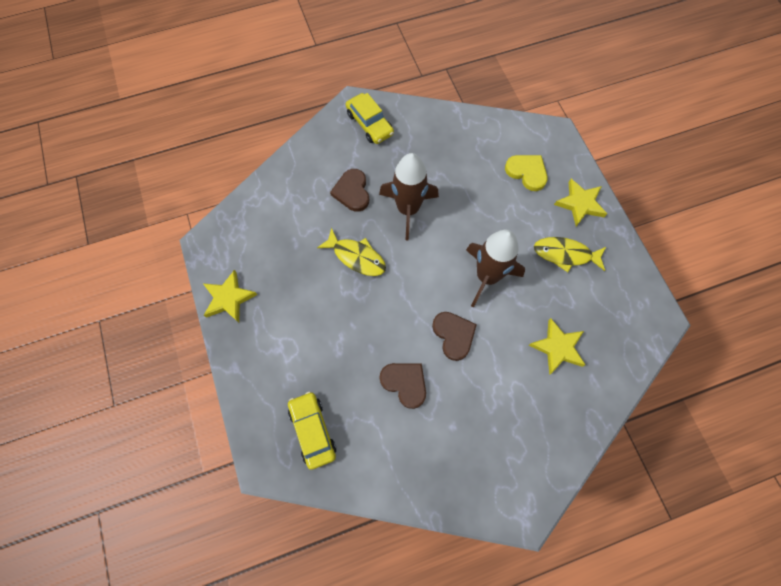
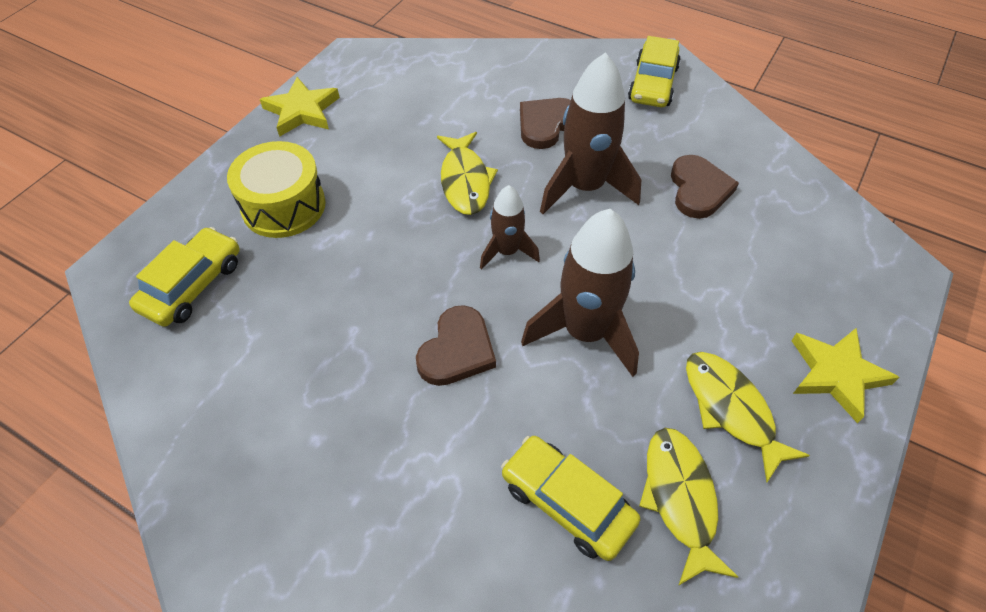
camera: 50 degrees right, 15 degrees down
brown heart [379,363,426,409] -> brown heart moved to [671,155,739,219]
yellow heart [505,155,548,191] -> none
yellow star [529,318,585,375] -> yellow car [501,436,640,561]
none -> yellow drum [227,141,326,238]
none -> brown rocket [480,185,540,270]
none -> yellow fish [639,428,738,586]

